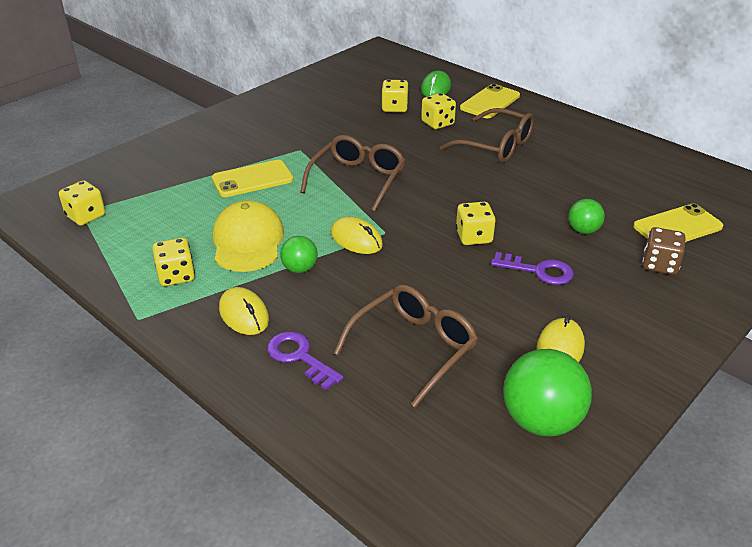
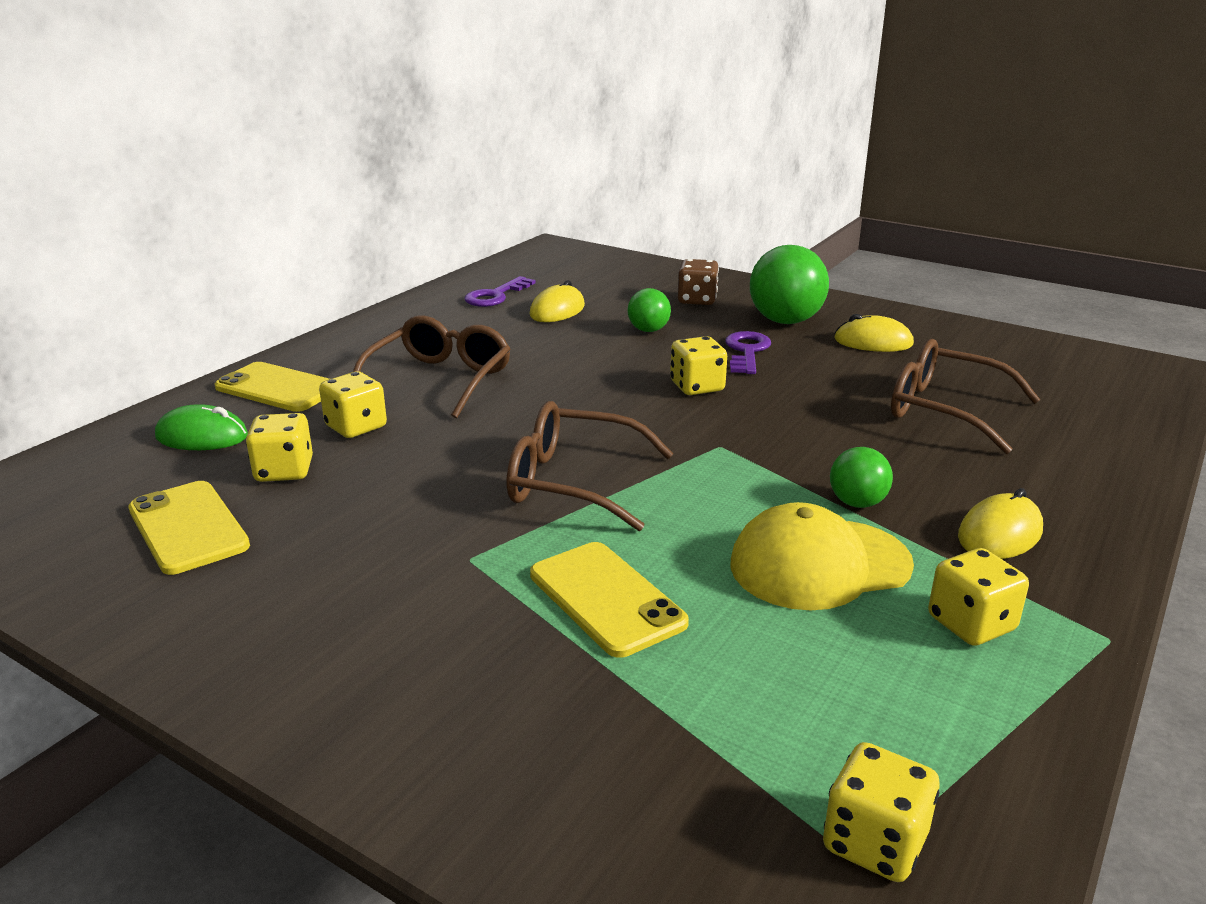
camera: 100 degrees left, 10 degrees down
purple key [267,331,344,390] -> purple key moved to [464,276,535,307]
yellow mouse [331,217,383,254] -> yellow mouse moved to [530,280,585,322]
green ball [503,349,592,437] -> green ball moved to [750,245,829,324]
yellow phone [633,203,723,242] -> yellow phone moved to [128,481,250,575]

